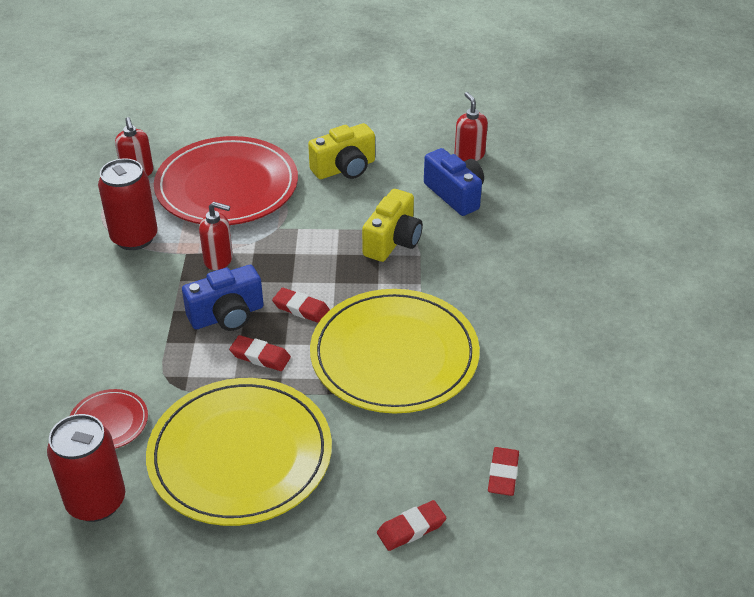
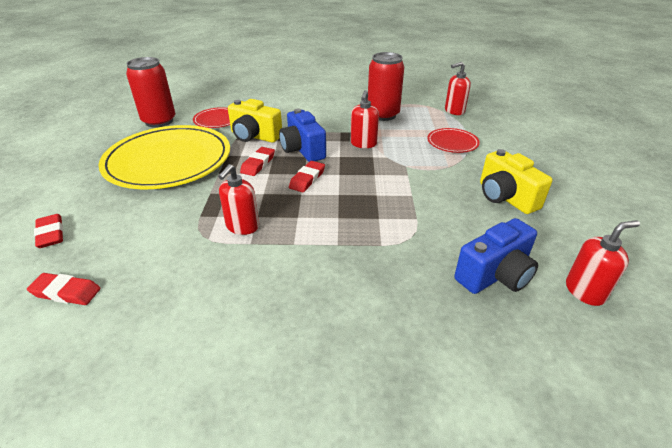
camera: 90 degrees right, 5 degrees down
red plate [154,136,298,225] -> red plate [427,128,480,153], size x0.44
yellow plate [310,289,480,413] -> red soap dispenser [218,164,259,235]
yellow camera [362,189,423,262] -> yellow camera moved to [228,99,282,143]

